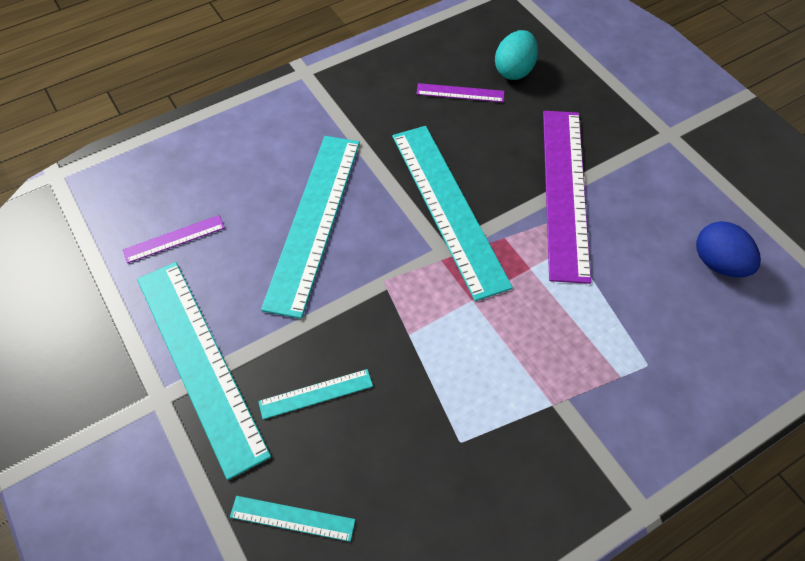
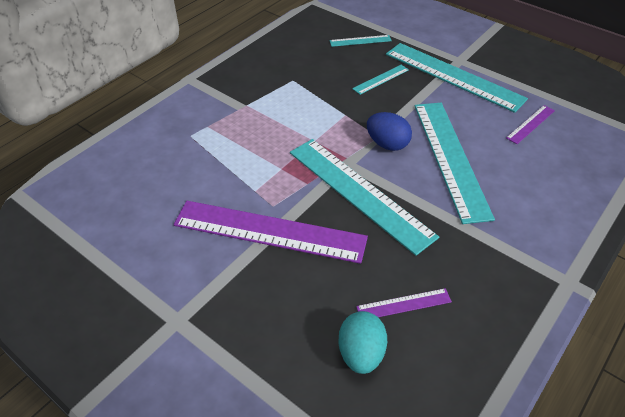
camera: 160 degrees right, 10 degrees down
purple ruler [543,111,591,284] -> purple ruler turned 60 degrees counterclockwise [174,201,368,264]
blue egg [696,221,761,277] -> blue egg moved to [367,112,412,151]

